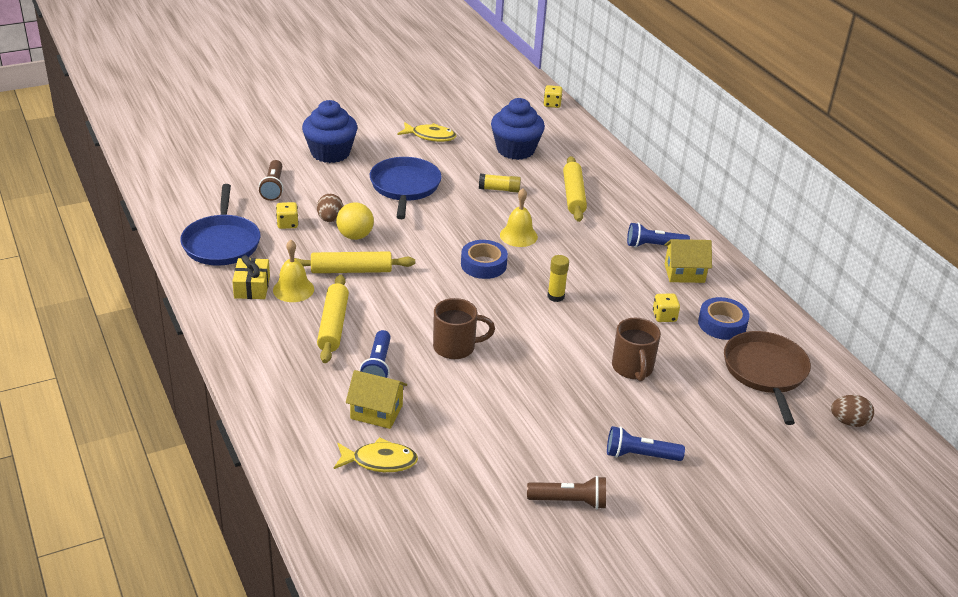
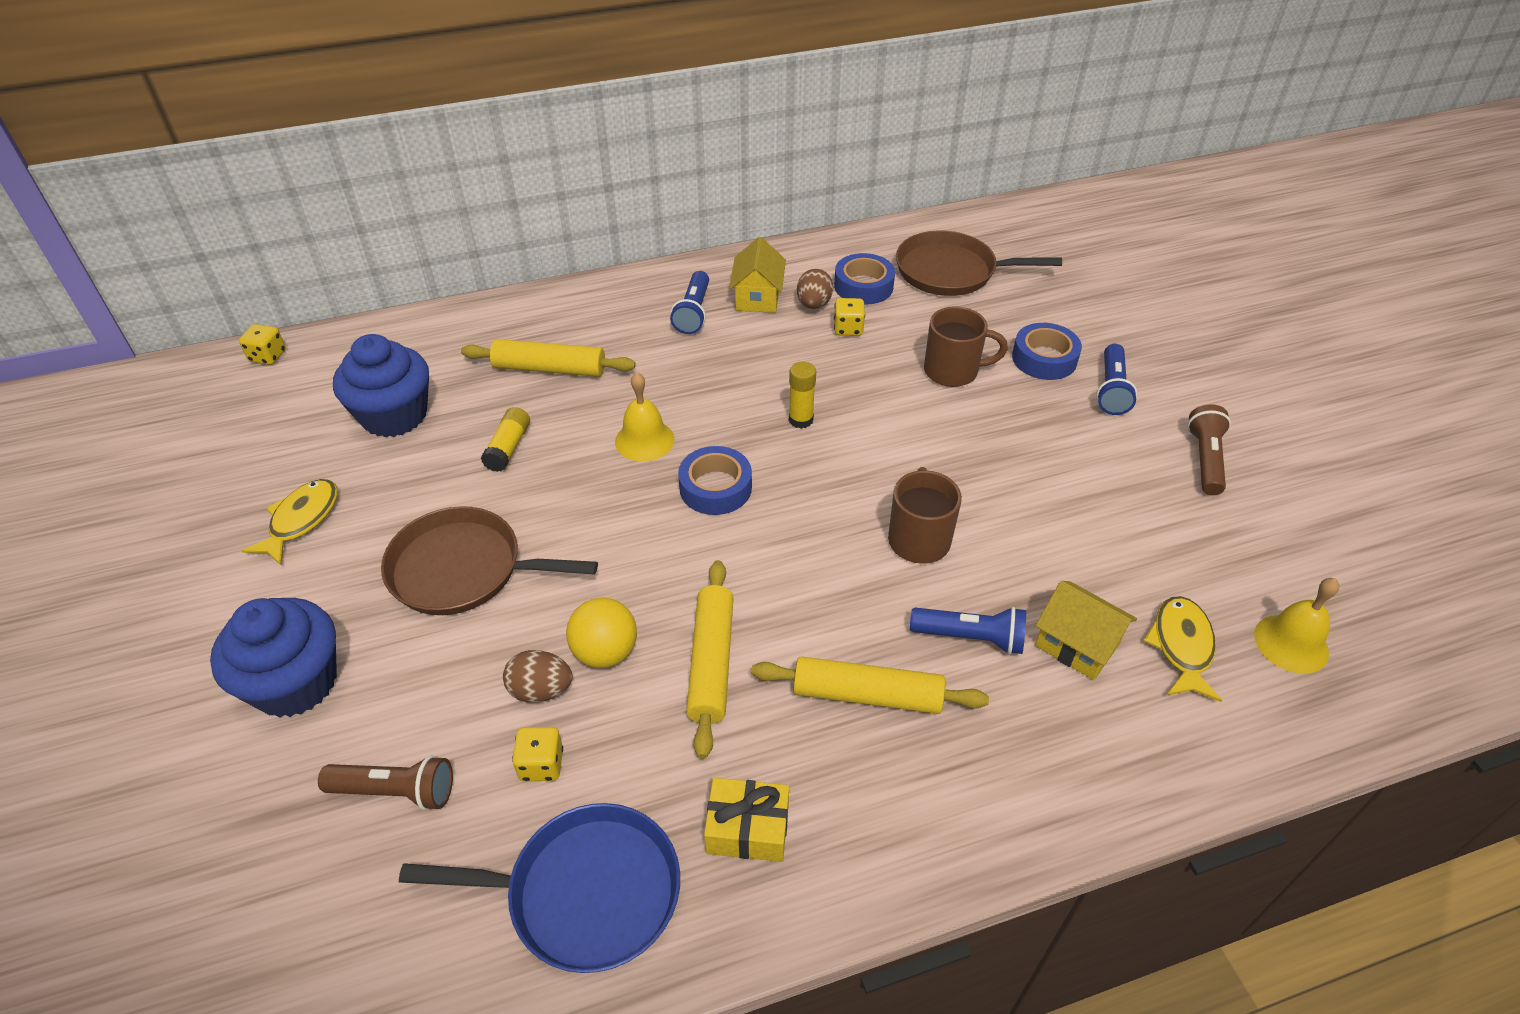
camera: 80 degrees left, 10 degrees up
yellow bell [273,240,314,302] -> yellow bell moved to [1254,578,1339,674]
yellow house [346,370,407,429] -> yellow house turned 75 degrees counterclockwise [1035,581,1137,680]
blue pan [370,157,442,219] -> brown pan [381,506,598,615]
brown egg [831,395,874,427] -> brown egg moved to [797,269,833,309]
none -> blue tape [1012,323,1082,380]

